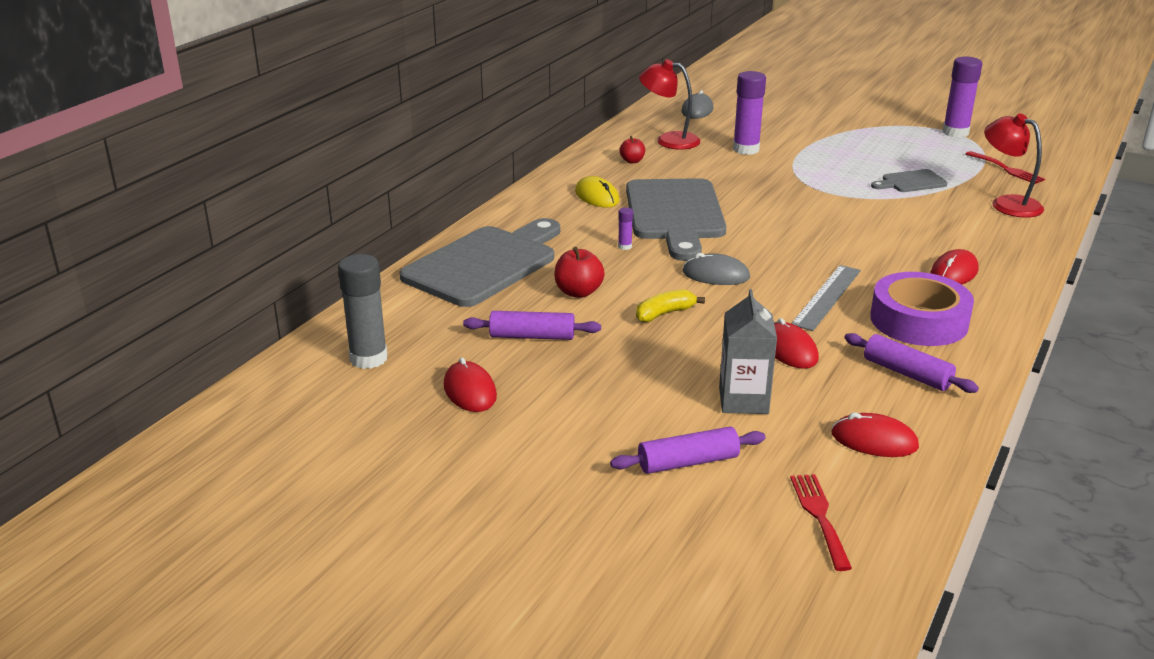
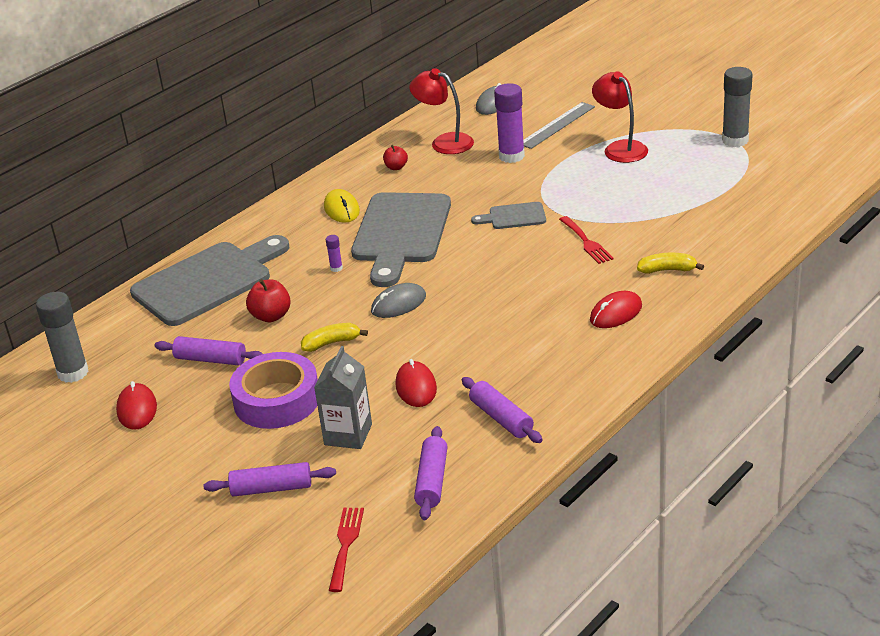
camera: 15 degrees right, 5 degrees up
grey mouse [683,253,750,285] -> grey mouse turned 60 degrees counterclockwise [371,283,426,318]
grey ruler [791,265,861,331] -> grey ruler moved to [523,102,595,149]
red mouse [831,412,919,457] -> purple rolling pin [414,426,448,520]
purple tape [870,272,974,346] -> purple tape moved to [229,352,318,429]
grey cutting board [871,169,948,192] -> grey cutting board moved to [471,202,546,229]
purple glue stick [943,56,982,138] -> grey glue stick [722,67,752,147]
red fork [965,151,1045,184] -> red fork moved to [559,216,614,264]
red lamp [984,113,1044,218] -> red lamp moved to [592,71,648,163]
none -> yellow banana [637,253,704,274]

